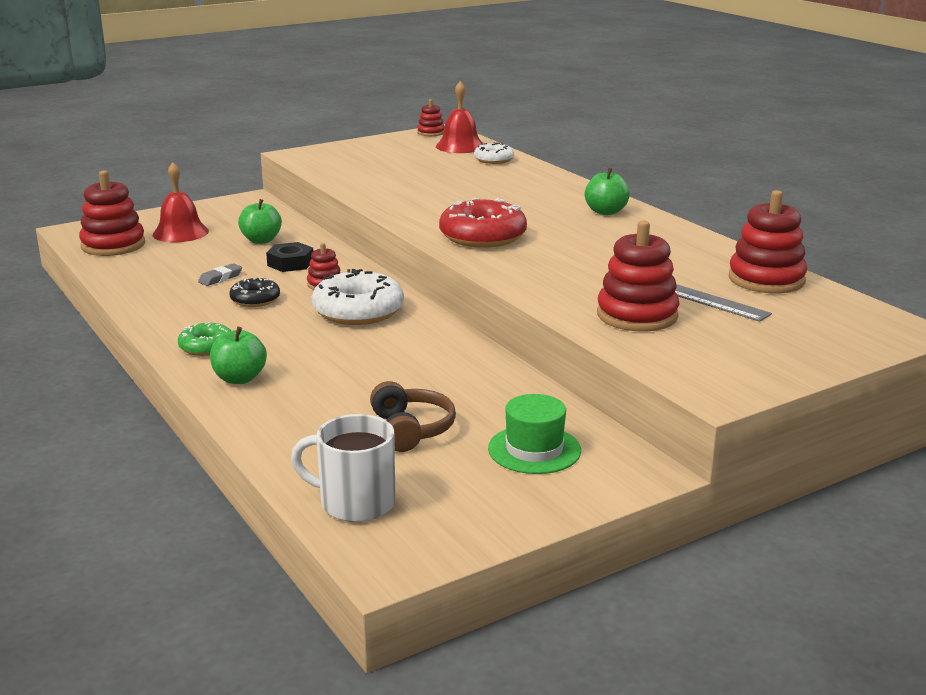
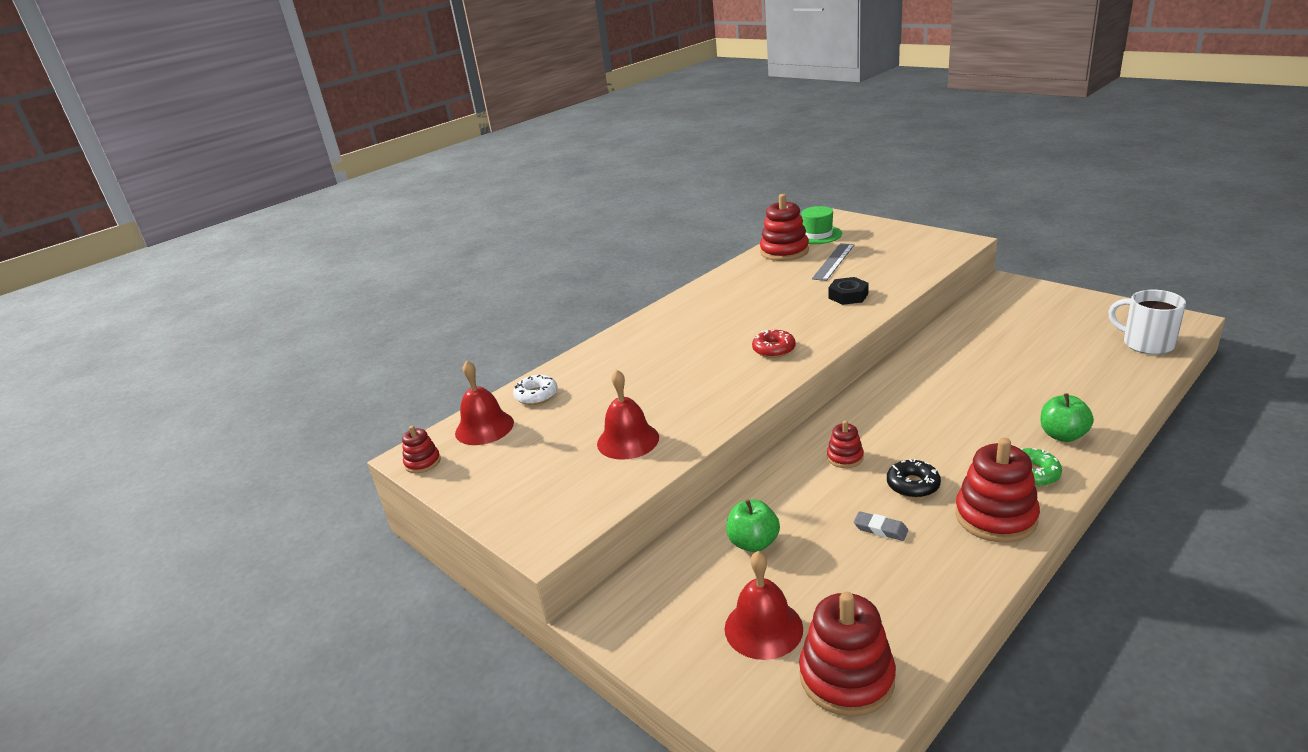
camera: 100 degrees left, 5 degrees up
black nut [266,242,313,272] -> black nut moved to [828,277,869,305]
white mug [291,414,396,522] -> white mug turned 135 degrees clockwise [1108,290,1186,355]
white donut [312,269,404,325] -> none
brown headphones [370,381,456,452] -> none
red donut [439,198,527,248] -> red donut [752,330,796,358], size x0.56
green hat [488,394,581,474] -> green hat moved to [801,206,842,244]
green apple [585,168,630,215] -> none
red stacking toy [597,221,679,332] -> red stacking toy moved to [955,438,1040,543]
none -> red bell [597,369,659,460]

